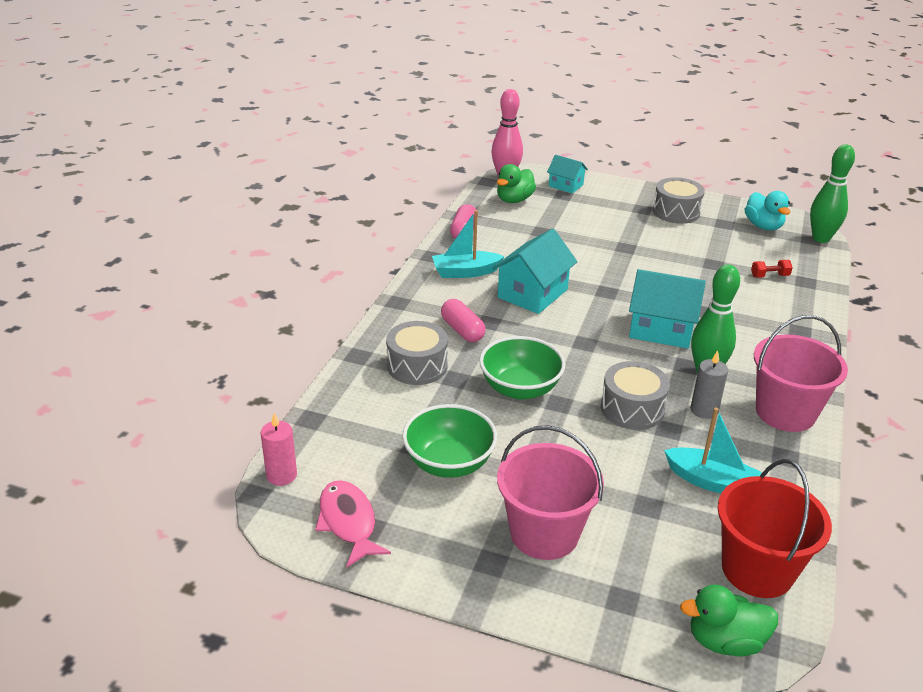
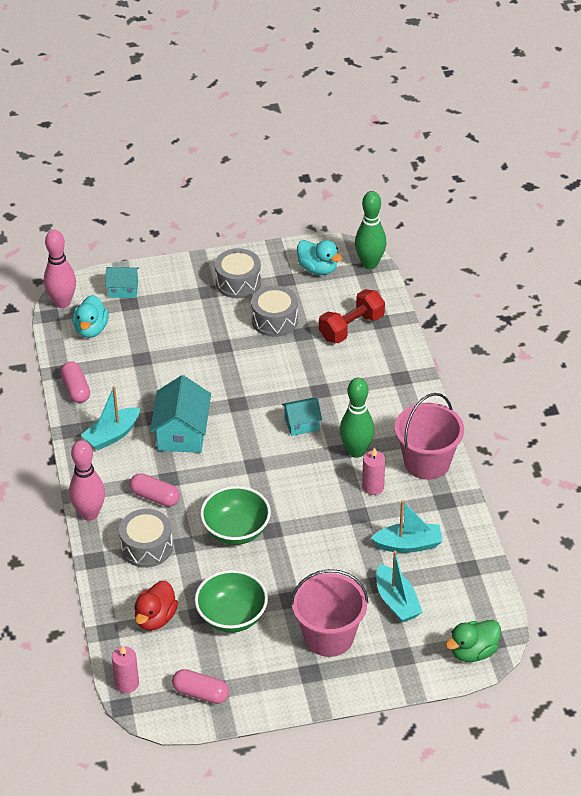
camera: 30 degrees left, 10 degrees up
pink fish [315,480,391,567] -> pink capsule [172,669,229,704]
green duck [497,164,536,203] -> turquoise duck [72,295,109,338]
grey drum [601,361,670,430] -> grey drum moved to [251,286,298,337]
turquoise house [629,269,706,349] -> turquoise house [282,398,322,436], size x0.59
grey candle [691,350,728,419] -> pink candle [362,447,385,495]
red bucket [718,459,832,598] -> none
red dumbbell [751,260,793,278] -> red dumbbell [319,289,385,343], size x2.05
none -> pink bowling pin [69,440,105,521]
none -> red duck [134,581,178,631]
none -> turquoise boat [376,551,422,623]

